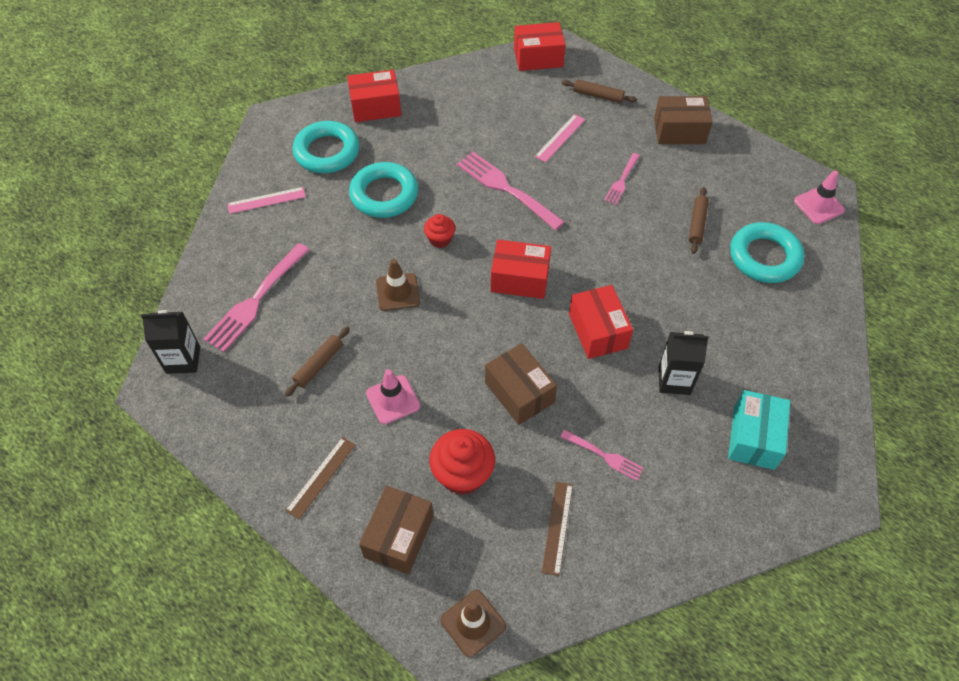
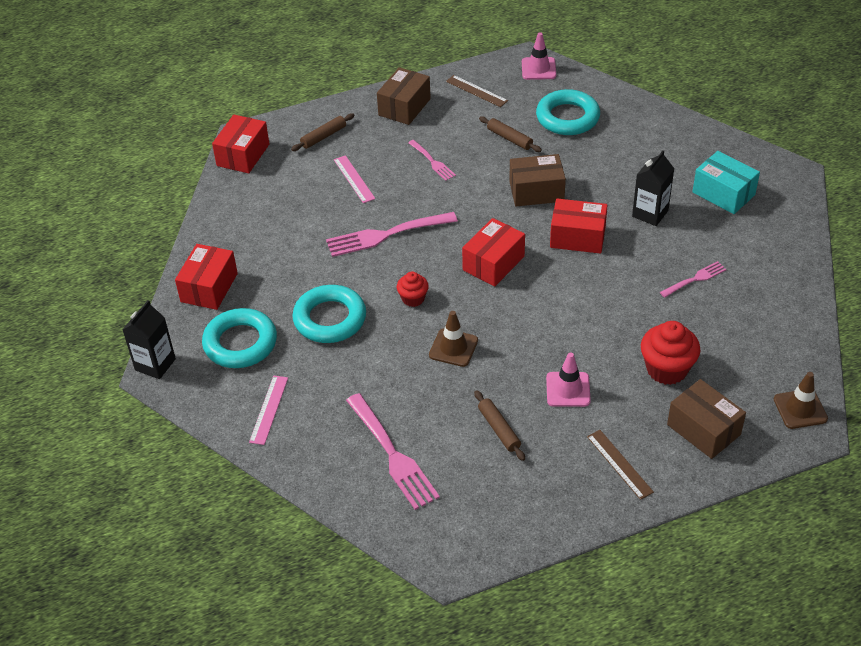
camera: 60 degrees left, 10 degrees down
black carton [141,310,200,374] -> black carton moved to [123,300,176,379]
brown box [485,343,557,425] -> brown box moved to [509,154,566,206]
brown ruler [542,482,573,576] -> brown ruler moved to [446,75,508,107]

